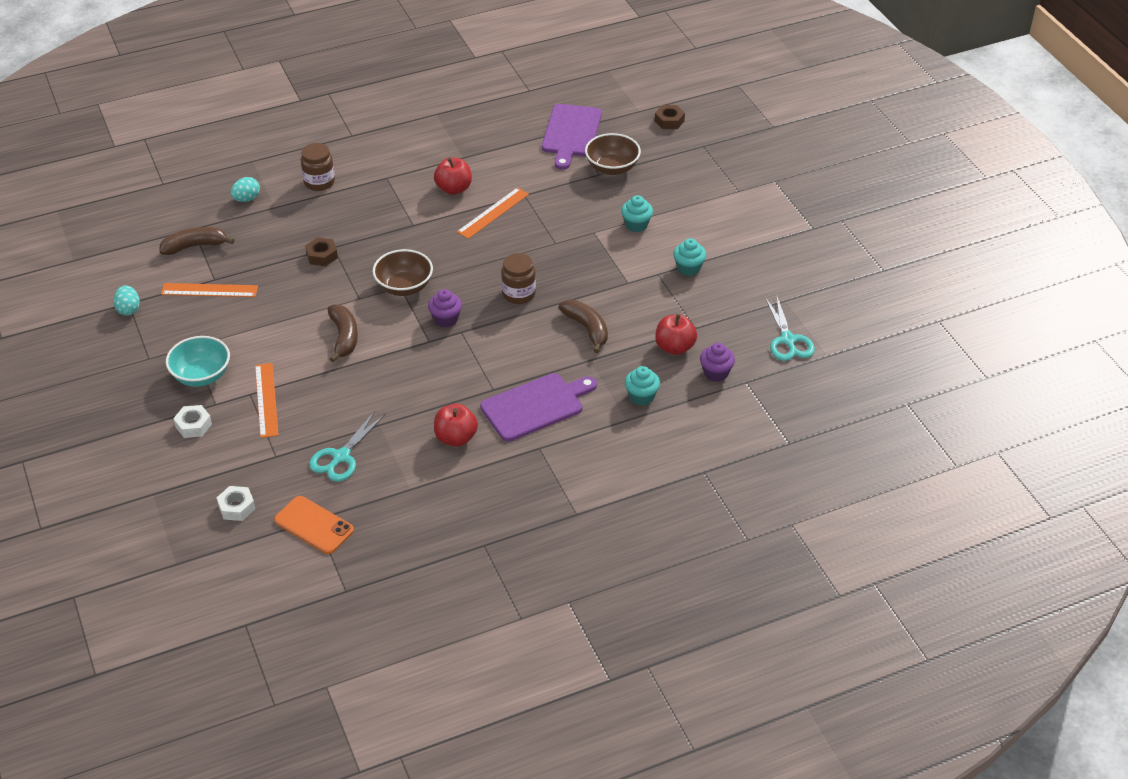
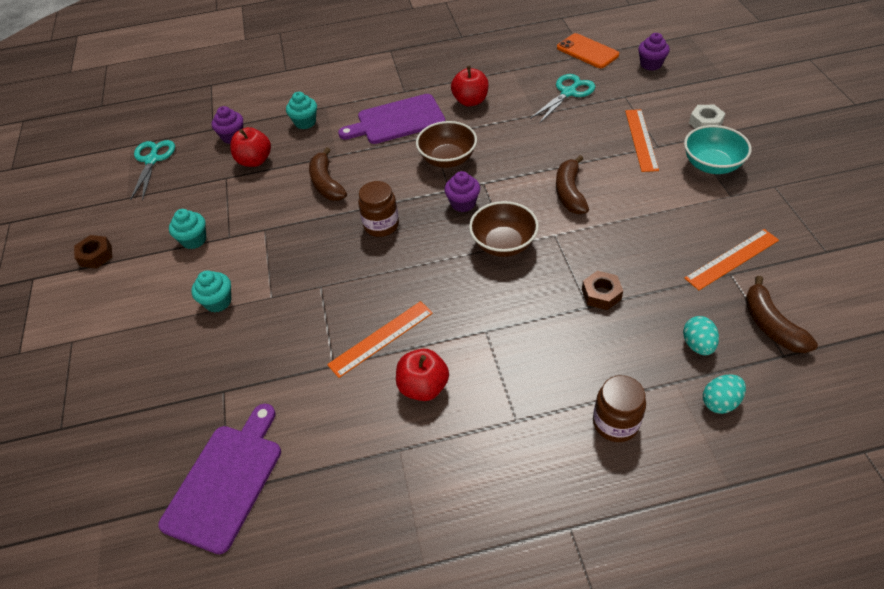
camera: 165 degrees left, 5 degrees up
turquoise egg [114,285,140,316] -> turquoise egg moved to [683,316,719,355]
brown banana [160,227,235,255] -> brown banana turned 75 degrees clockwise [745,276,818,353]
orange ruler [161,283,258,297] -> orange ruler turned 45 degrees counterclockwise [684,229,779,290]
white nut [216,486,255,521] -> purple cupcake [638,33,670,71]
brown bowl [585,133,641,175] -> brown bowl moved to [416,121,477,168]
brown nut [655,105,685,129] -> brown nut moved to [74,235,112,268]

